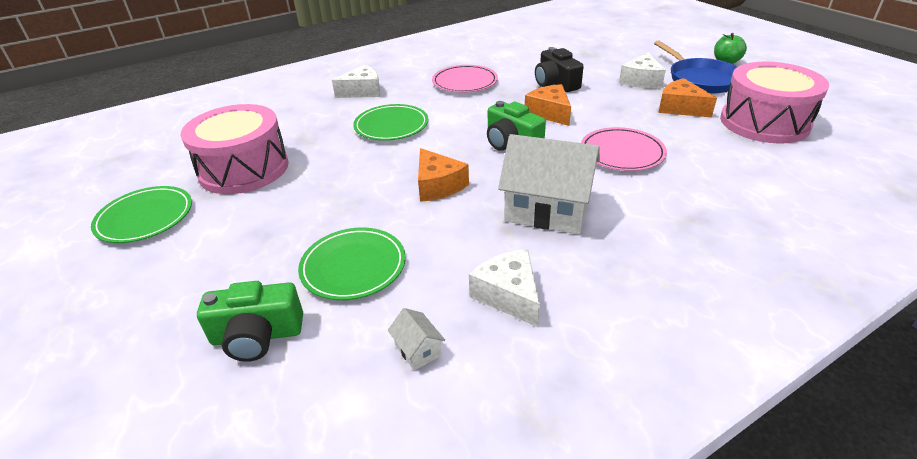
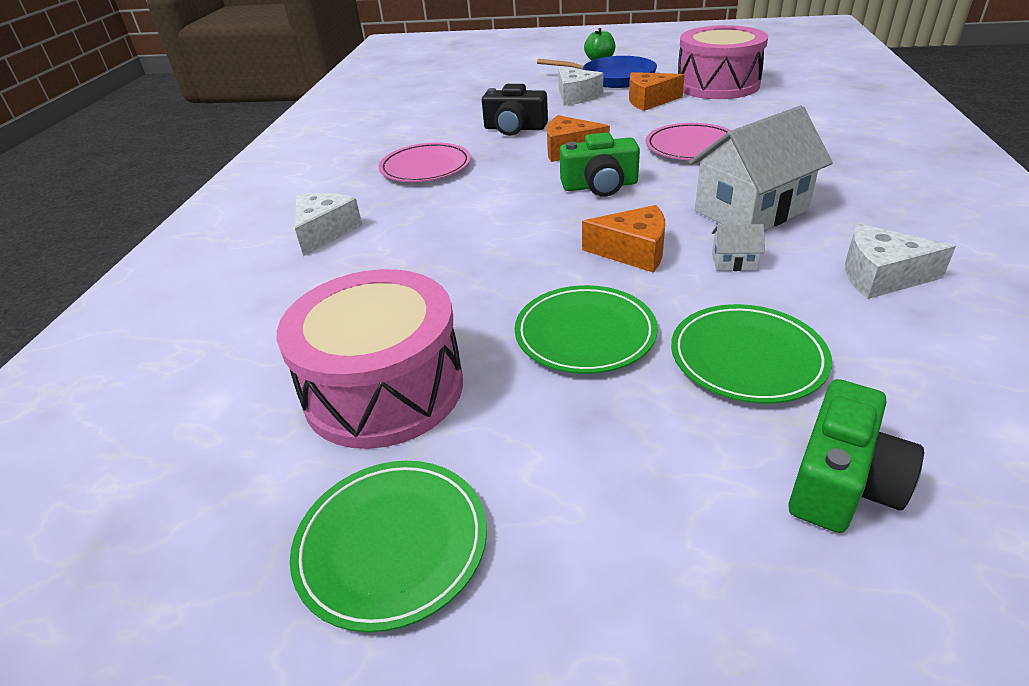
camera: 50 degrees left, 0 degrees up
green plate [353,104,428,141] -> green plate moved to [515,285,658,374]
white house [388,308,445,371] -> white house moved to [712,224,765,271]

